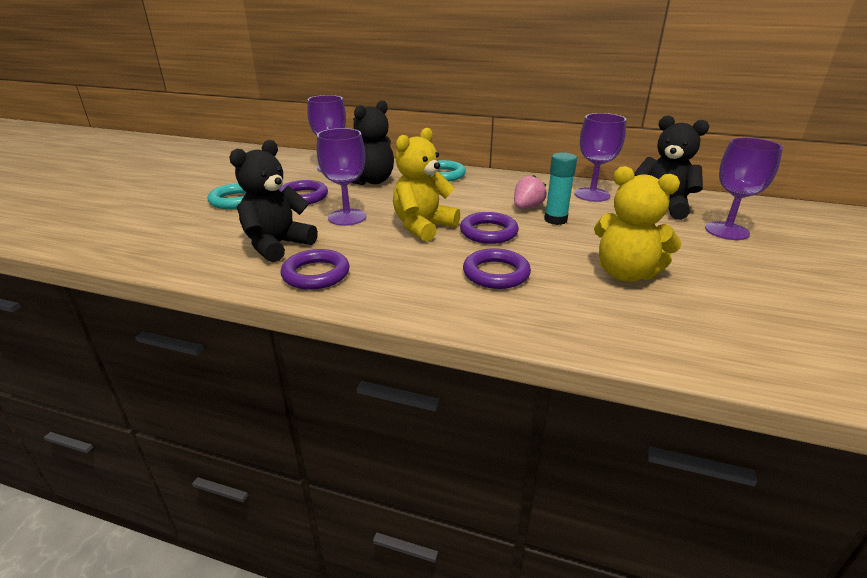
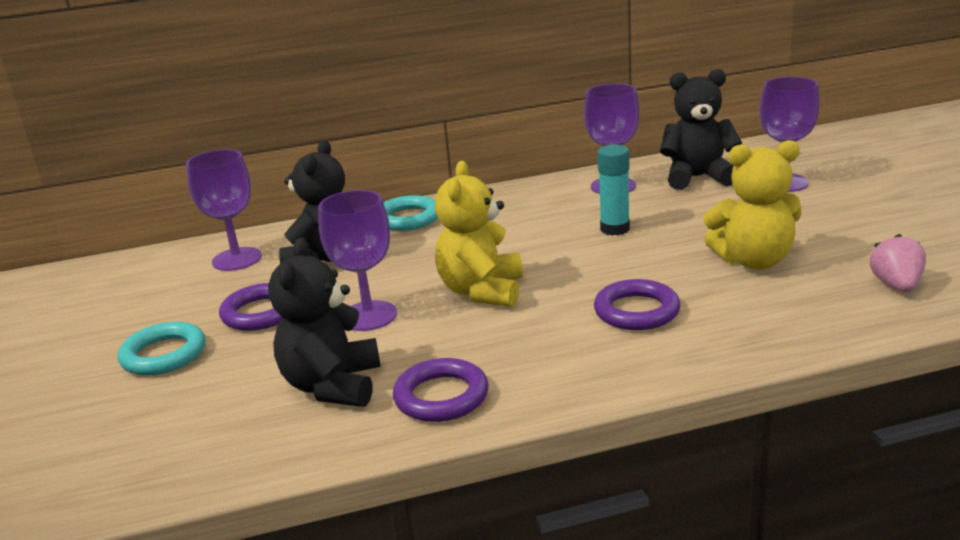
camera: 30 degrees left, 5 degrees down
purple ring [460,212,519,244] -> none
pink strawberry [514,175,547,209] -> pink strawberry moved to [870,234,926,292]

